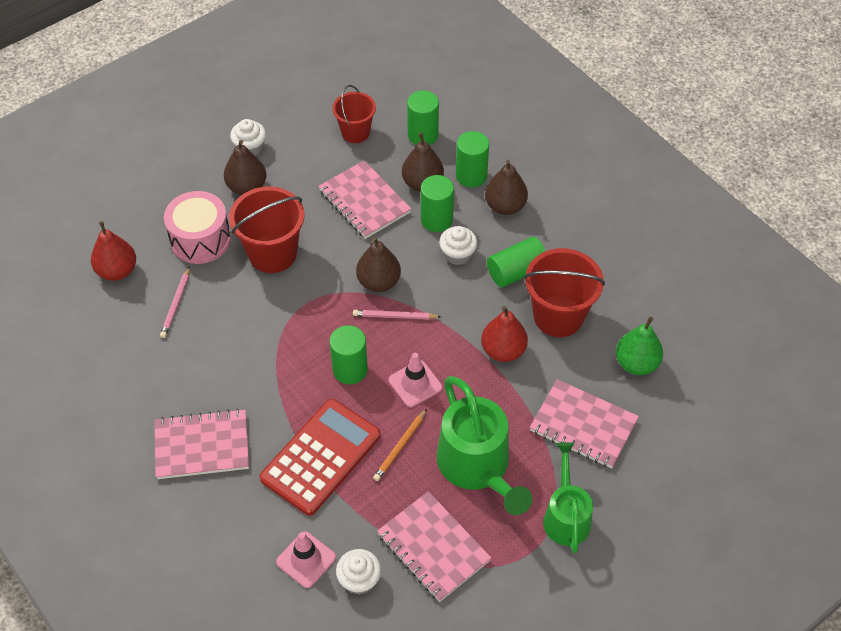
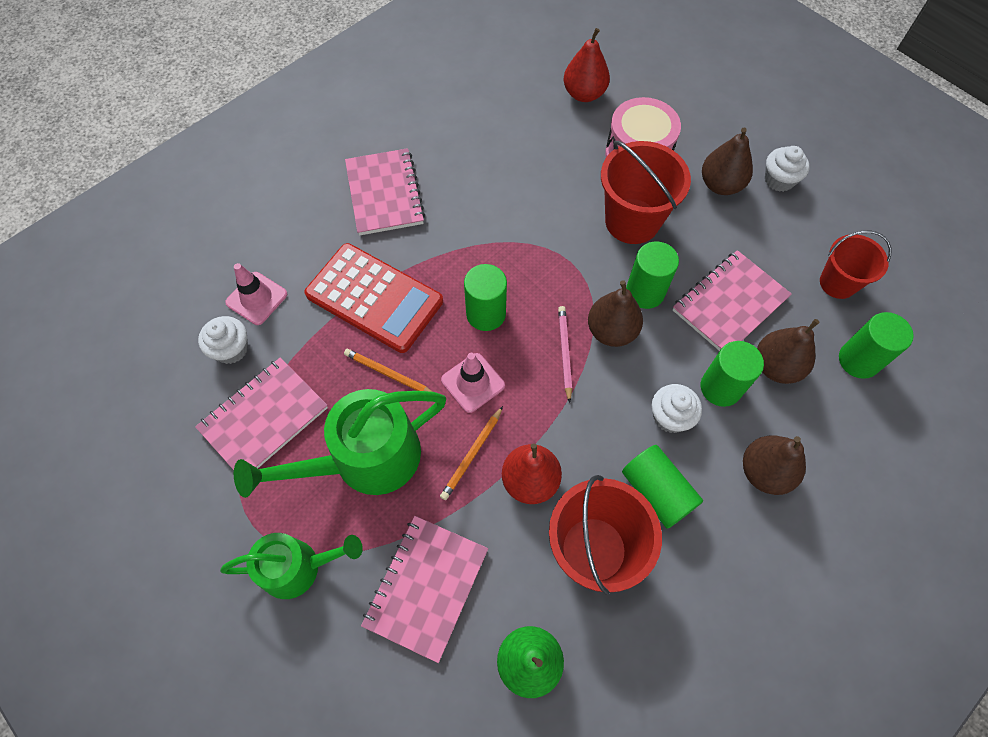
camera: 85 degrees right, 10 degrees up
pink pencil [160,266,190,338] -> none
green cylinder [456,131,489,188] -> green cylinder moved to [626,242,679,309]
none -> orange pencil [440,406,503,500]

